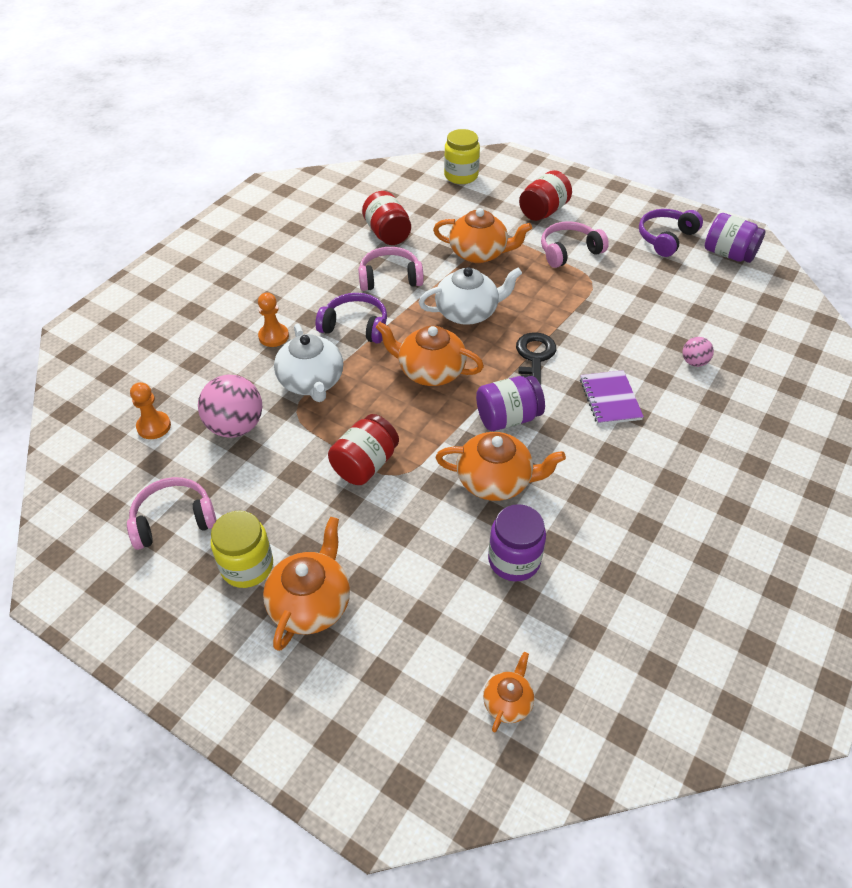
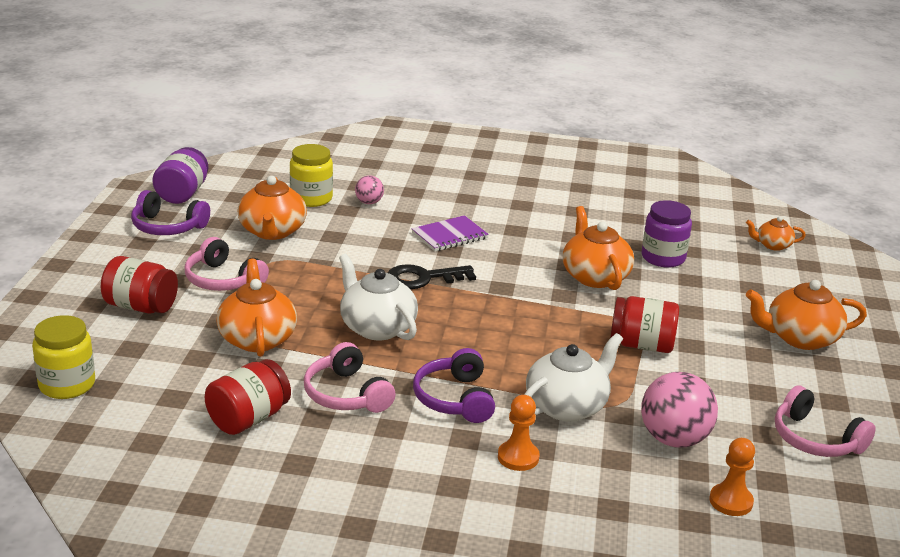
camera: 115 degrees left, 20 degrees down
yellow jar [211,511,273,588] -> yellow jar moved to [290,144,333,207]
orange teapot [376,322,484,386] -> orange teapot moved to [238,176,307,240]
purple jar [476,376,545,431] -> none

